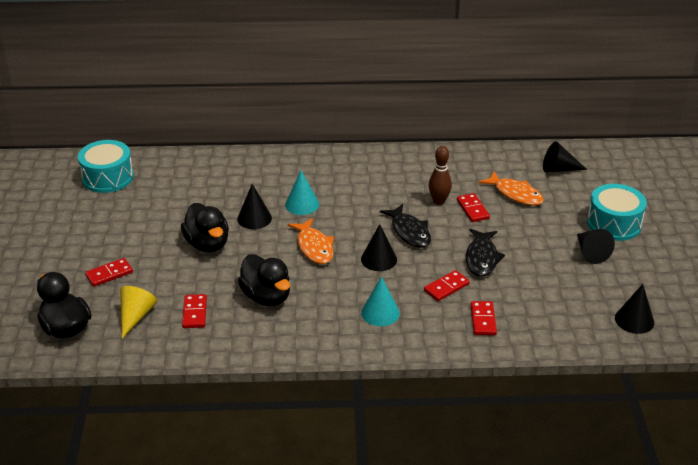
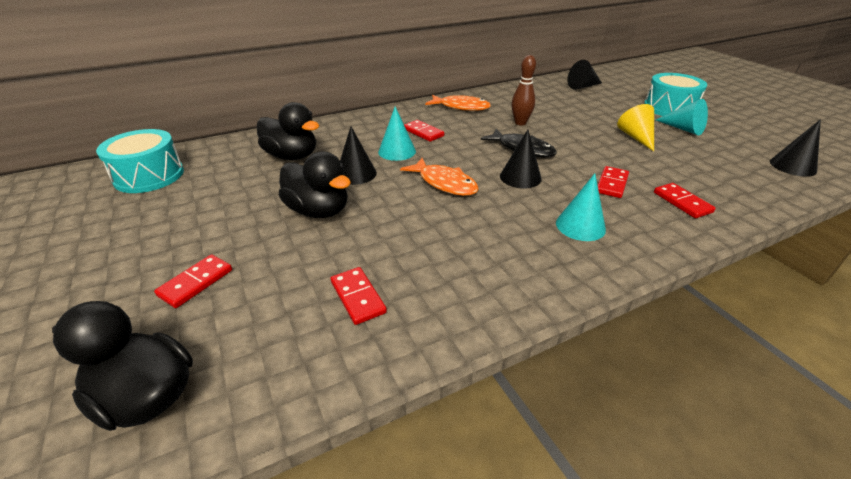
camera: 25 degrees left, 0 degrees up
yellow cone [120,286,157,338] -> yellow cone moved to [617,104,654,152]
black duck [238,254,290,306] -> black duck moved to [257,102,319,160]
red domino [457,193,490,222] -> red domino moved to [404,120,444,142]
black fish [466,229,505,277] -> none
orange fish [478,171,544,206] -> orange fish moved to [425,95,491,111]
black cone [577,229,615,264] -> turquoise cone [656,99,708,135]

